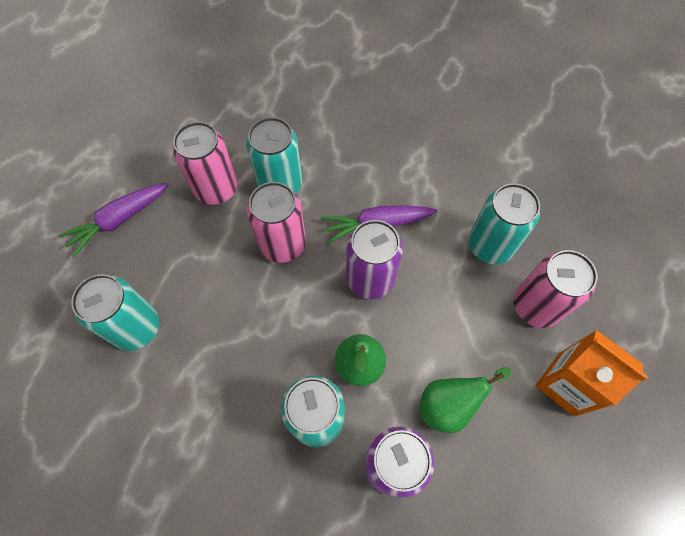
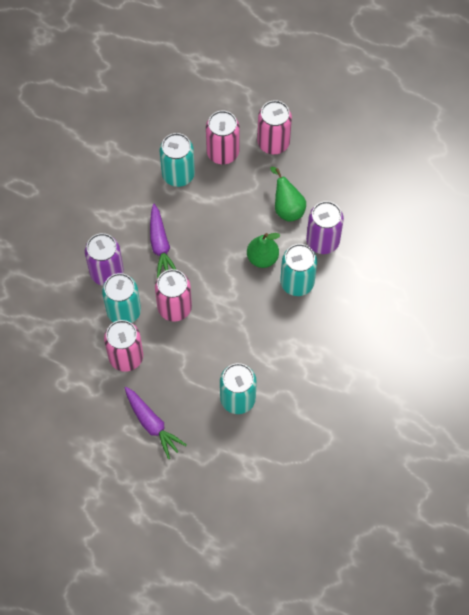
camera: 90 degrees left, 0 degrees up
purple can [346,220,403,299] -> purple can moved to [85,233,124,286]
orange carton [535,330,648,417] -> pink can [257,100,292,154]

